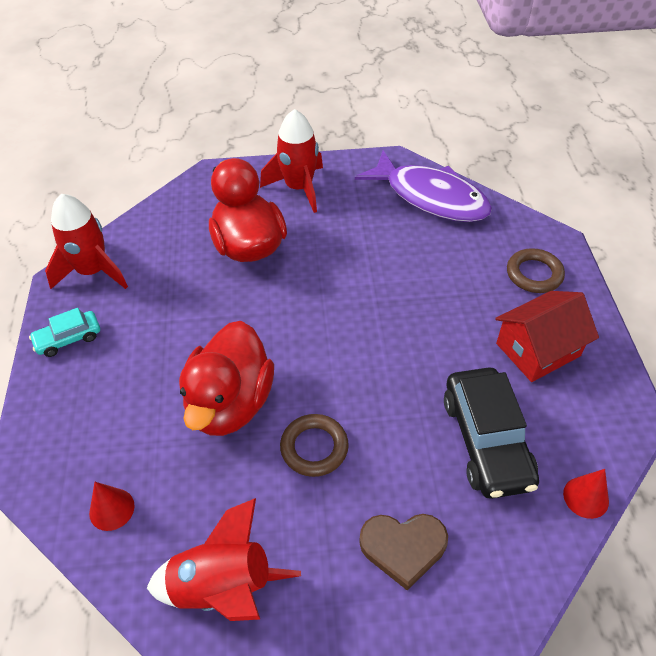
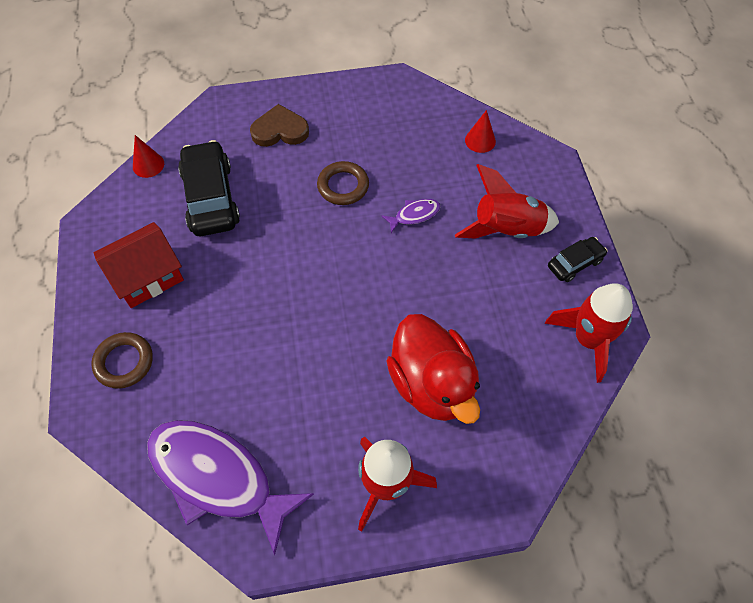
camera: 175 degrees right, 10 degrees up
turquoise car [29,308,100,357] -> black car [548,237,608,282]
red rocket [147,498,301,621] -> red rocket moved to [455,164,559,239]
red duck [179,321,274,436] -> purple fish [382,199,441,233]

